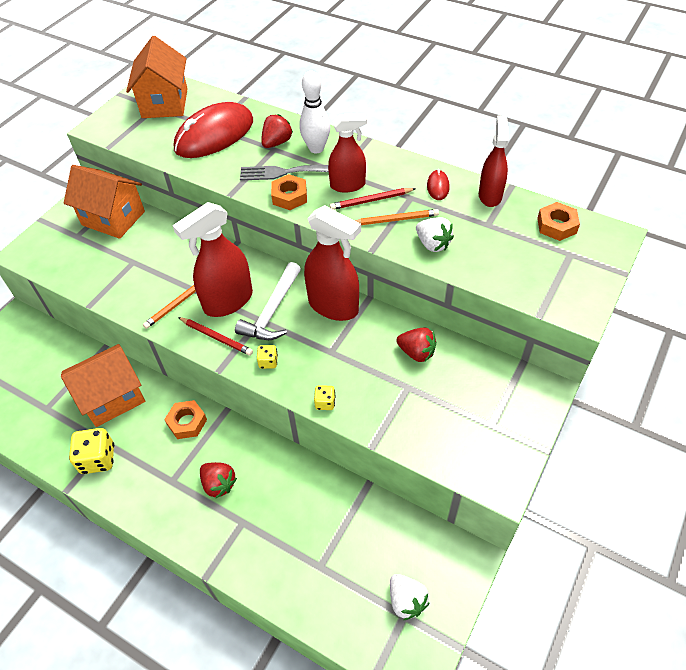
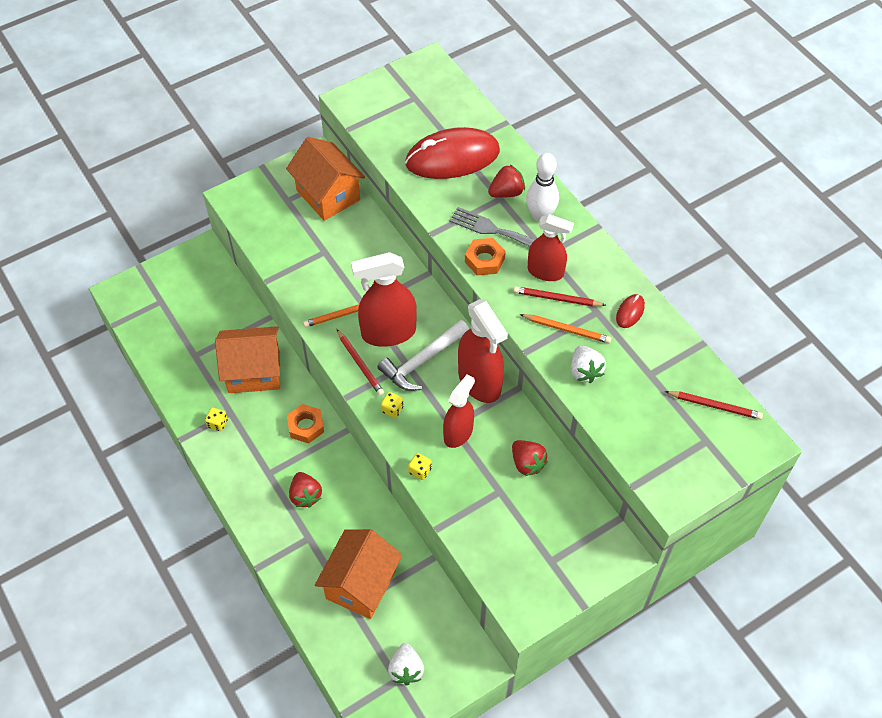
camera: 25 degrees right, 5 degrees up
yellow dice [69,428,114,474] -> yellow dice [205,407,228,431], size x0.53
orange house [126,36,188,118] -> orange house moved to [315,529,402,619]
red spray bottle [479,115,509,207] -> red spray bottle moved to [443,374,475,448]
orange nut [537,202,580,241] -> red pencil [665,391,763,420]

